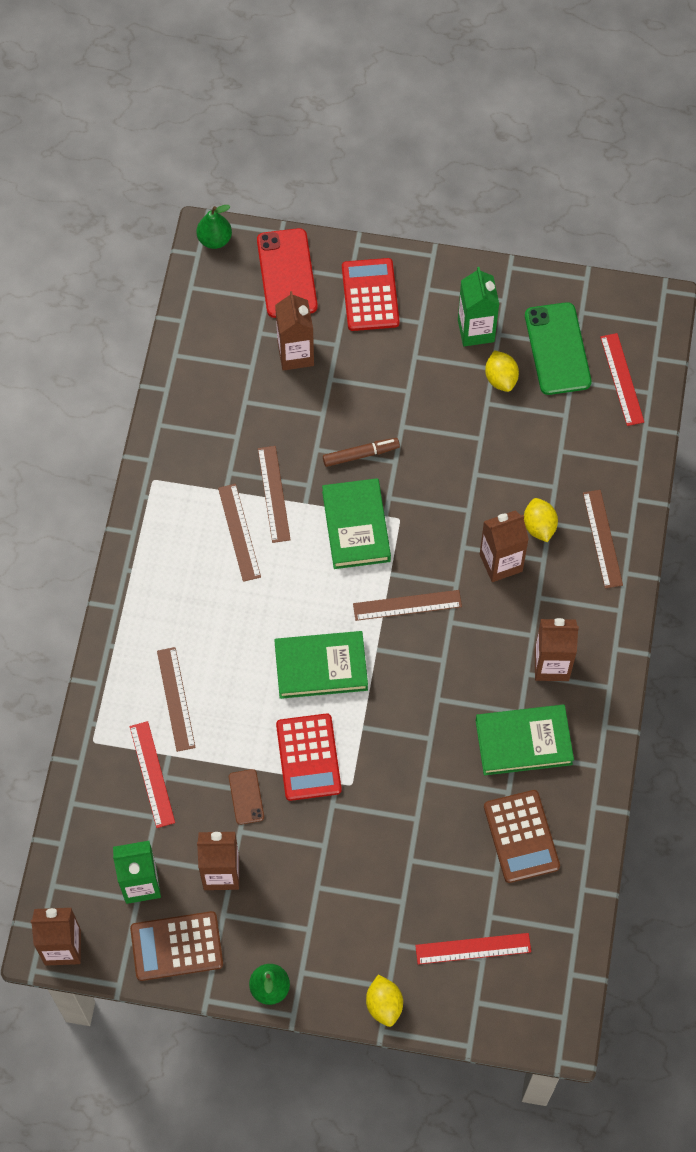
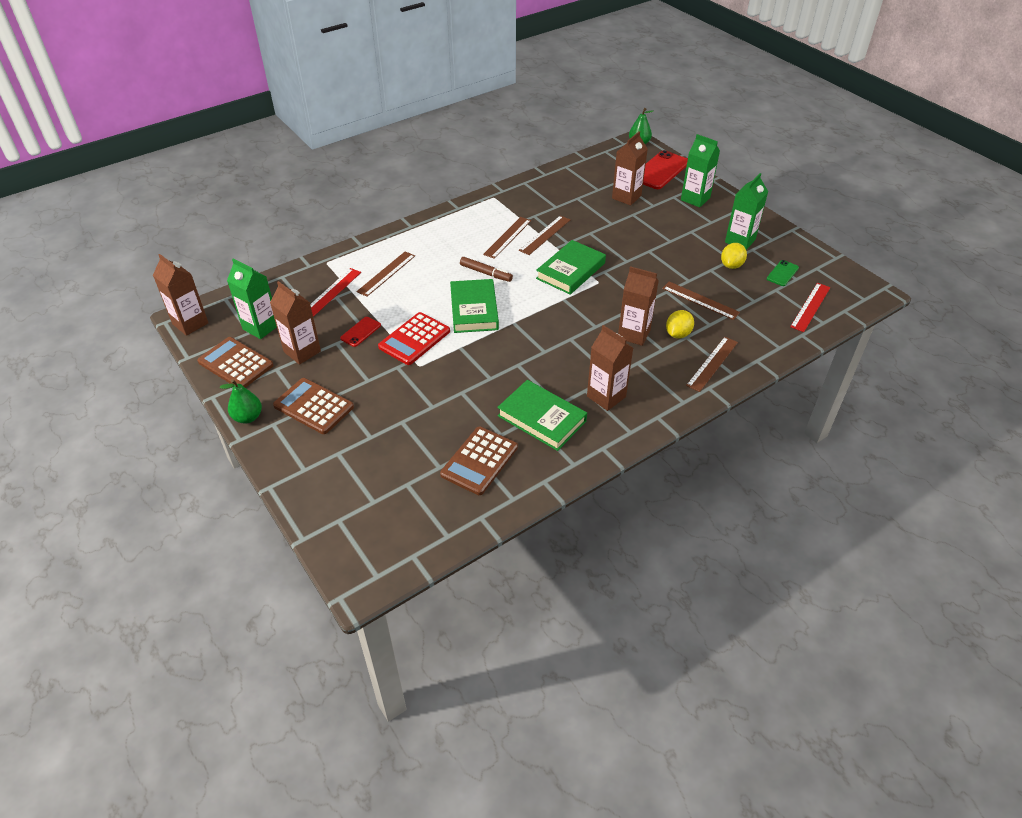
camera: 45 degrees right, 20 degrees down
brown phone [229,769,264,825] -> red phone [340,317,381,347]
green book [274,631,368,699] -> green book turned 45 degrees clockwise [450,279,499,333]
brown marker [323,438,400,467] -> brown marker moved to [460,257,513,282]
red calculator [342,258,400,331] -> green carton [681,134,720,207]
brown ruler [353,590,462,621] -> brown ruler moved to [662,281,740,320]
yellow lemon [366,974,403,1027] -> none
red ruler [415,933,531,964] -> none
green phone [525,302,592,395] -> green phone [767,260,799,286], size x0.51
none -> brown calculator [273,378,354,434]

